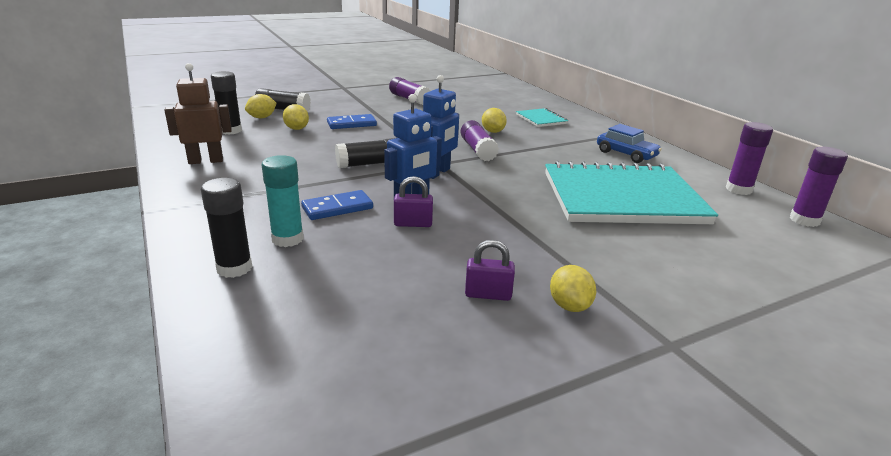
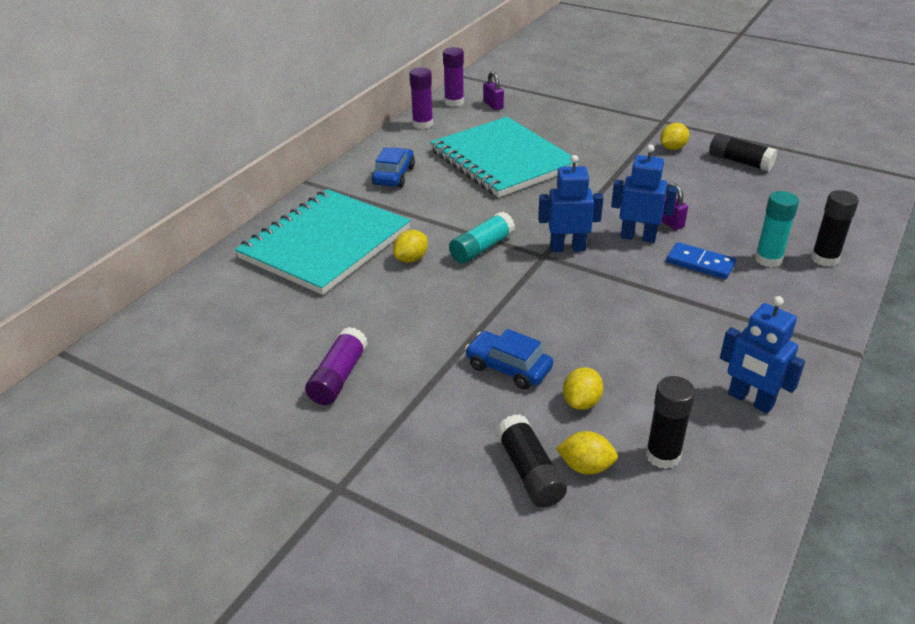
camera: 120 degrees left, 10 degrees up
brown robot [164,63,232,164] -> blue robot [720,296,805,414]
blue domino [327,114,377,129] -> blue car [465,329,553,389]
black glue stick [335,138,395,168] -> black glue stick moved to [709,133,778,171]
purple glue stick [461,120,499,161] -> turquoise glue stick [449,212,515,264]
purple padlock [465,240,515,301] -> purple padlock moved to [483,71,504,110]
turquoise notebook [516,108,568,127] -> turquoise notebook [235,189,411,295], size x2.35

